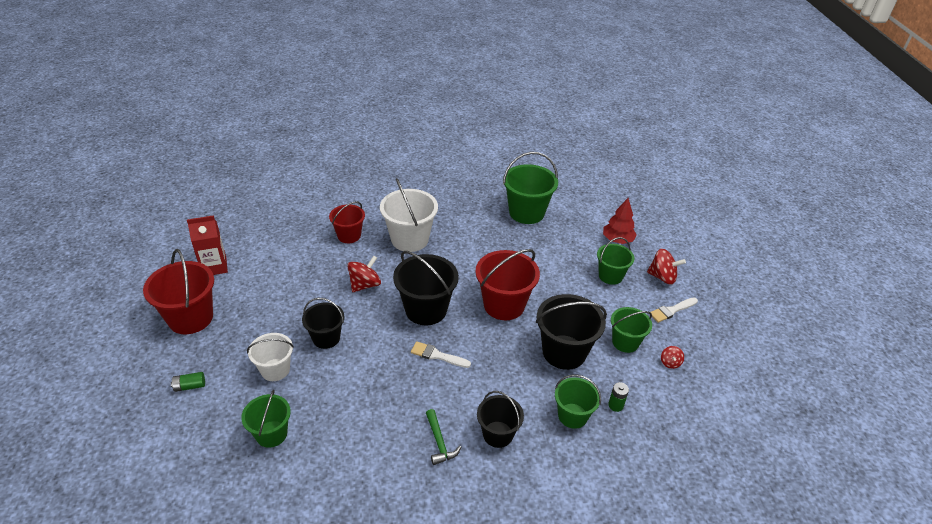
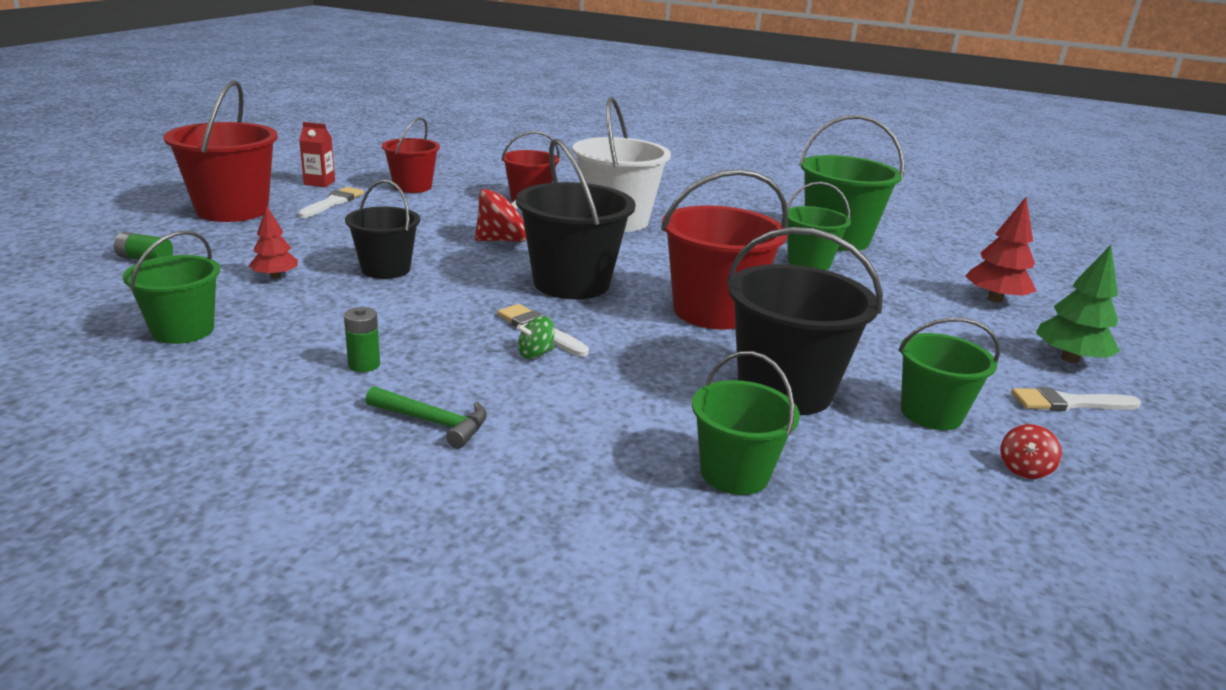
camera: 25 degrees right, 15 degrees down
red carton [187,215,228,275] -> red carton [299,122,335,187], size x0.62
white bucket [247,333,294,381] -> red tree [249,206,298,279]
green hammer [426,409,461,465] -> green hammer turned 75 degrees counterclockwise [366,386,487,449]
black bucket [477,391,524,448] -> none
green bucket [597,237,634,285] -> green bucket moved to [787,182,851,270]
green battery [608,382,629,412] -> green battery moved to [344,307,380,372]
red spinning top [647,249,686,285] -> green tree [1036,245,1120,363]
none -> white brush [298,187,364,218]
none -> red bucket [382,117,440,193]
none -> green spinning top [517,316,555,359]

